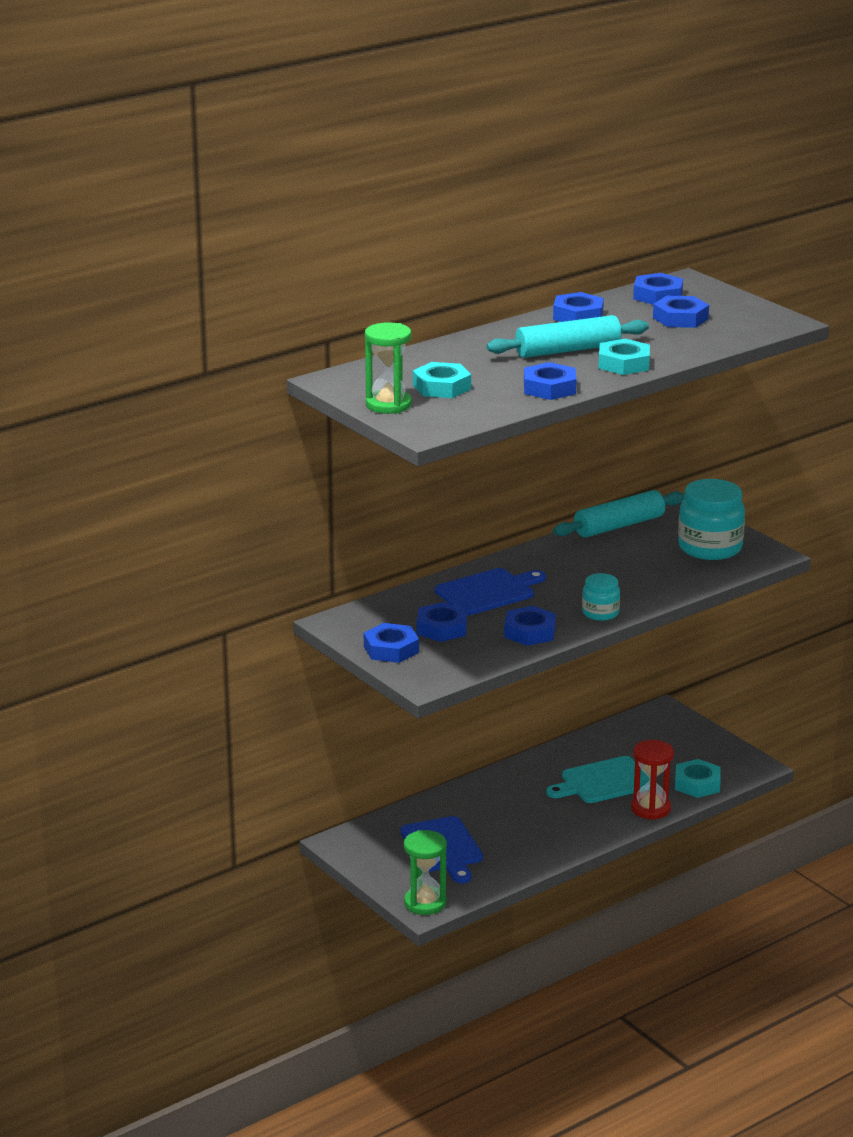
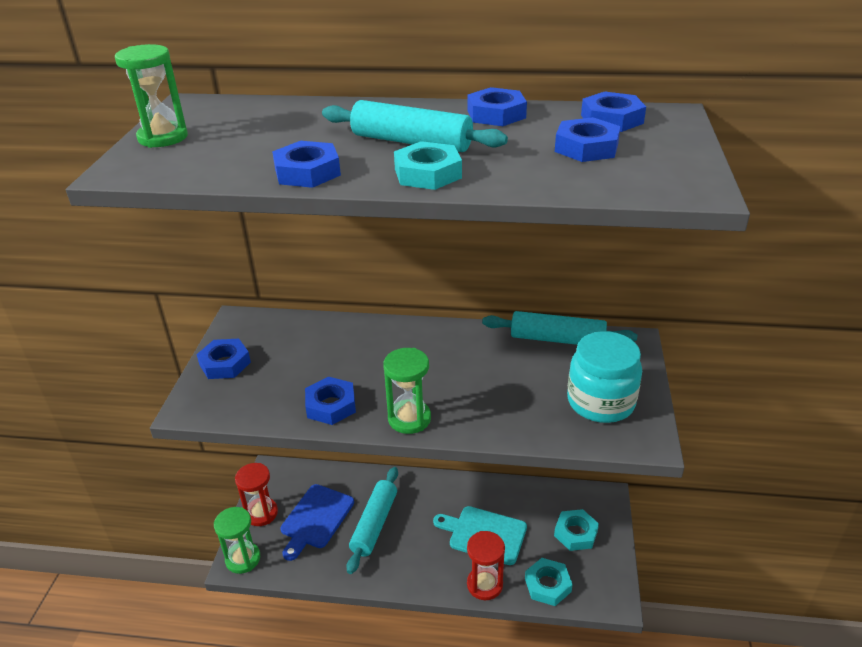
camera: 45 degrees right, 10 degrees up
turquoise nut [413,362,471,398] -> turquoise nut moved to [554,509,599,551]
blue nut [417,602,467,642] -> none
blue cutting board [435,568,546,615] -> none
turquoise jar [582,573,620,621] -> green hourglass [383,348,431,434]
none -> red hourglass [235,463,278,526]
none -> turquoise rolling pin [346,467,398,574]

